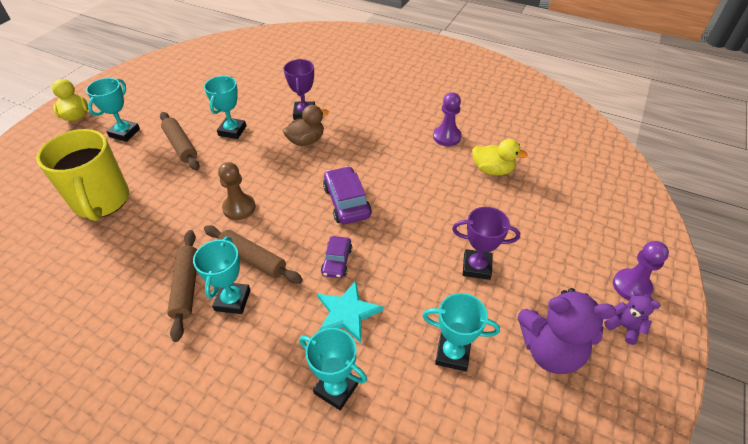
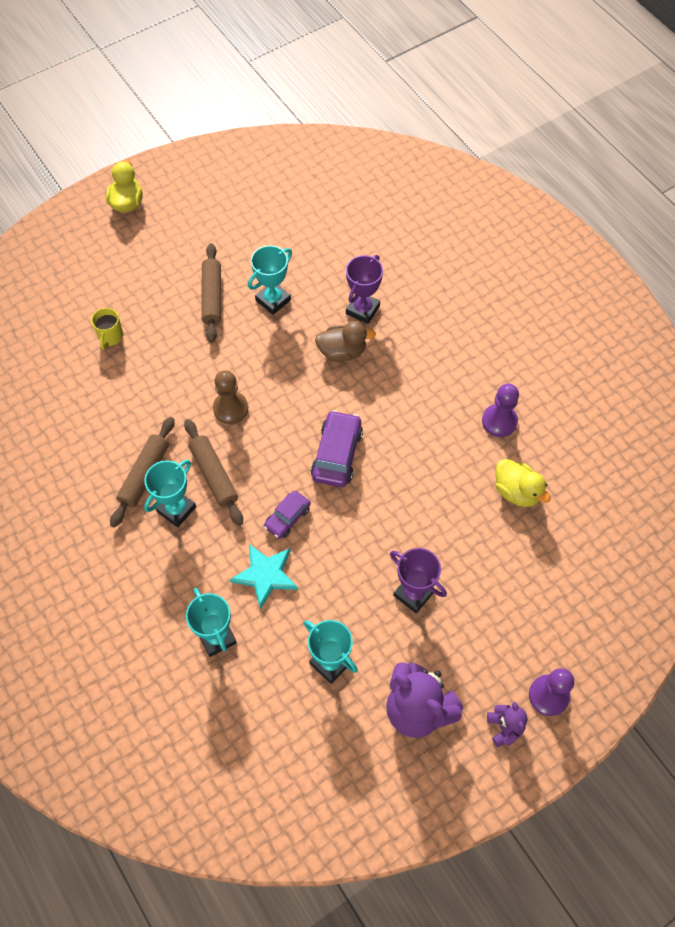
camera: 30 degrees right, 15 degrees up
yellow mug [36,129,129,221] -> yellow mug [91,308,123,350], size x0.42
turquoise trophy [86,78,140,142] -> none

